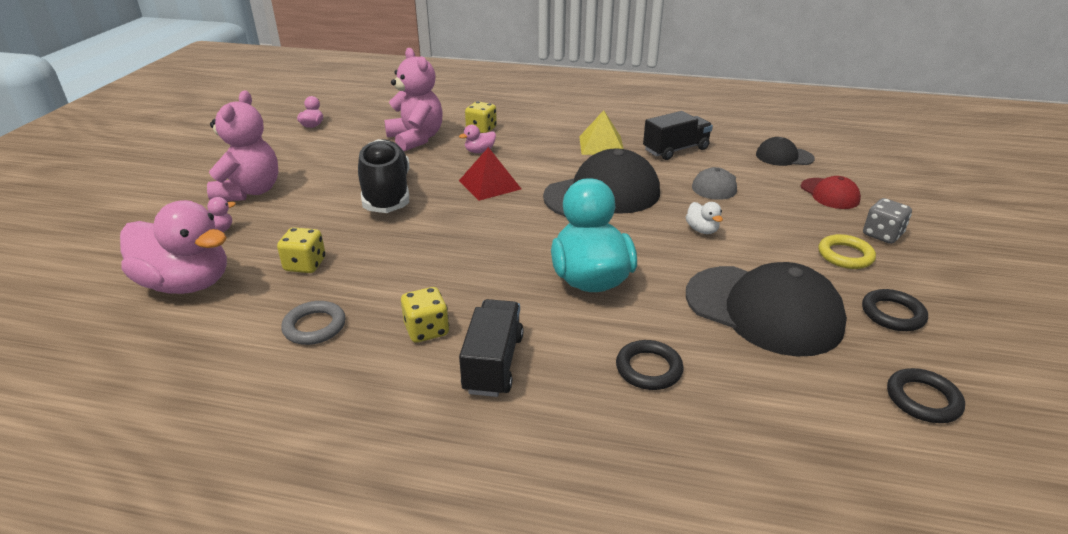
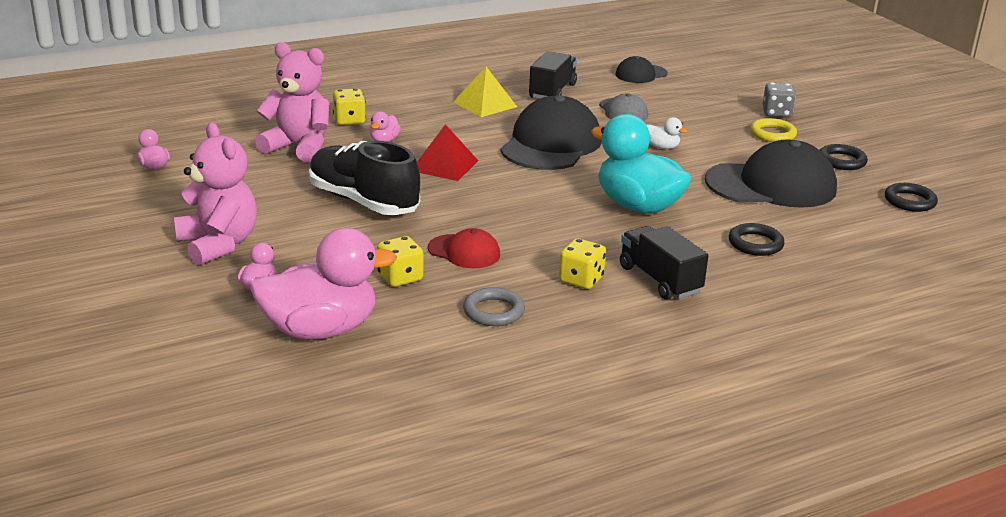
camera: 40 degrees left, 5 degrees down
red cap [801,176,861,209] -> red cap moved to [428,228,500,268]

